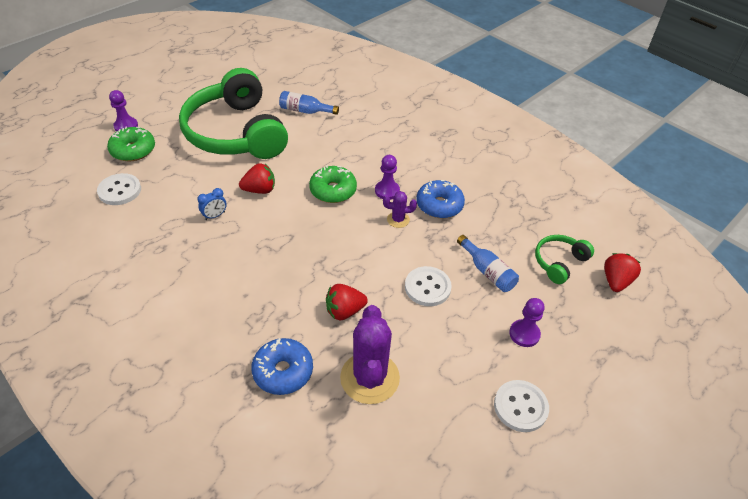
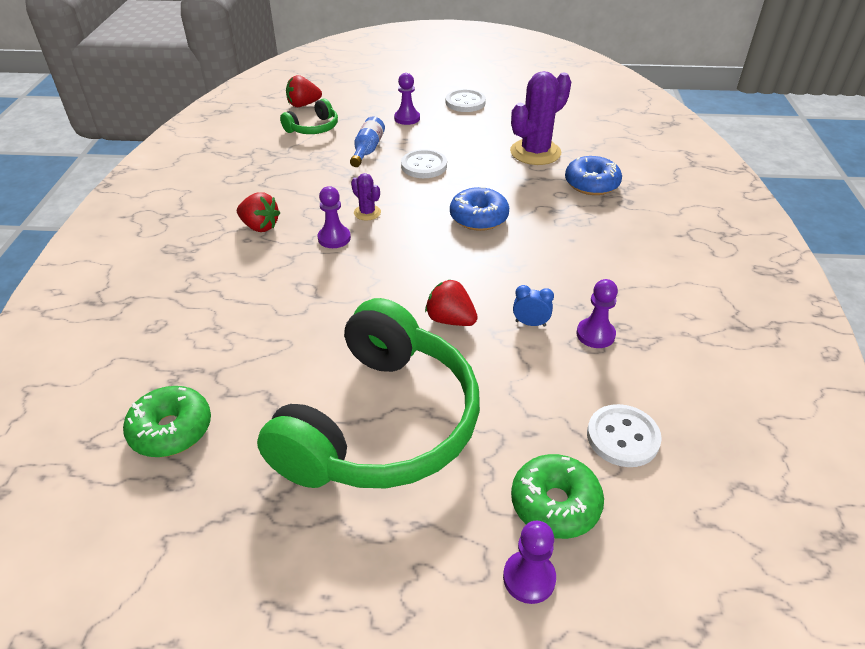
camera: 130 degrees left, 5 degrees down
blue bottle [279,91,339,115] -> none
green donut [309,165,357,203] -> green donut moved to [123,386,211,457]
red strawberry [326,284,368,320] -> red strawberry moved to [237,192,280,232]
blue donut [416,180,465,218] -> blue donut moved to [450,187,509,231]
green headphones [535,235,594,284] -> green headphones turned 45 degrees counterclockwise [280,99,338,134]
none -> purple pawn [576,279,618,348]

